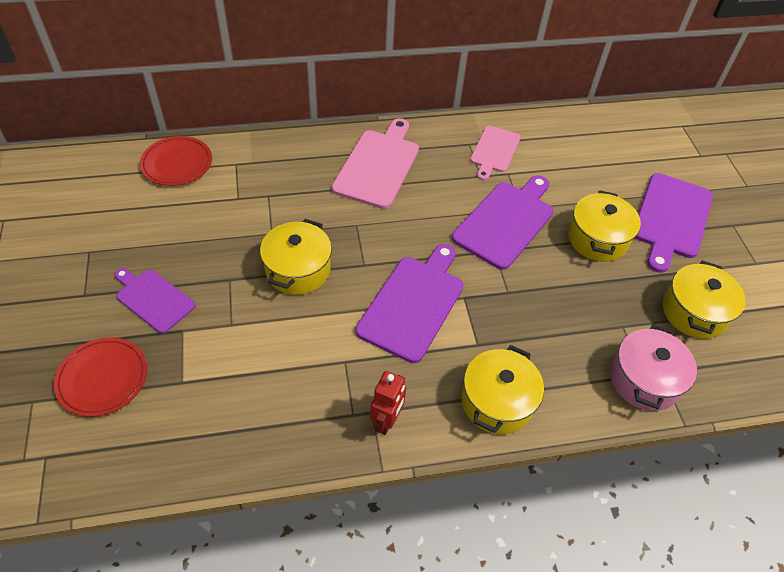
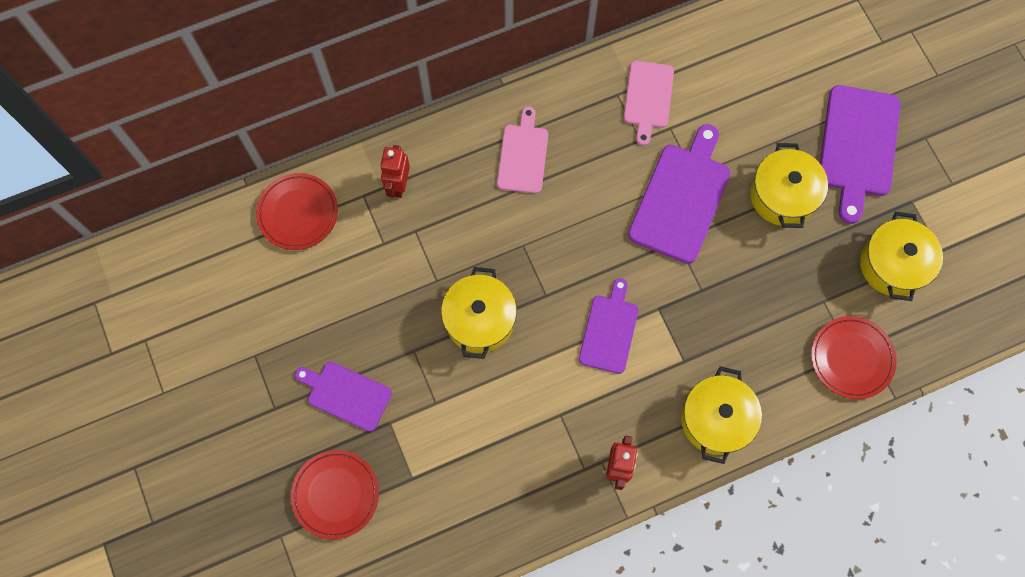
camera: 10 degrees left, 20 degrees up
pink cutting board [332,118,419,209] -> pink cutting board [497,107,548,194], size x0.63
purple cutting board [356,244,464,363] -> purple cutting board [579,278,639,374], size x0.63
pink pot [610,324,697,411] -> red plate [811,316,897,399]
none -> red robot [380,145,410,198]

